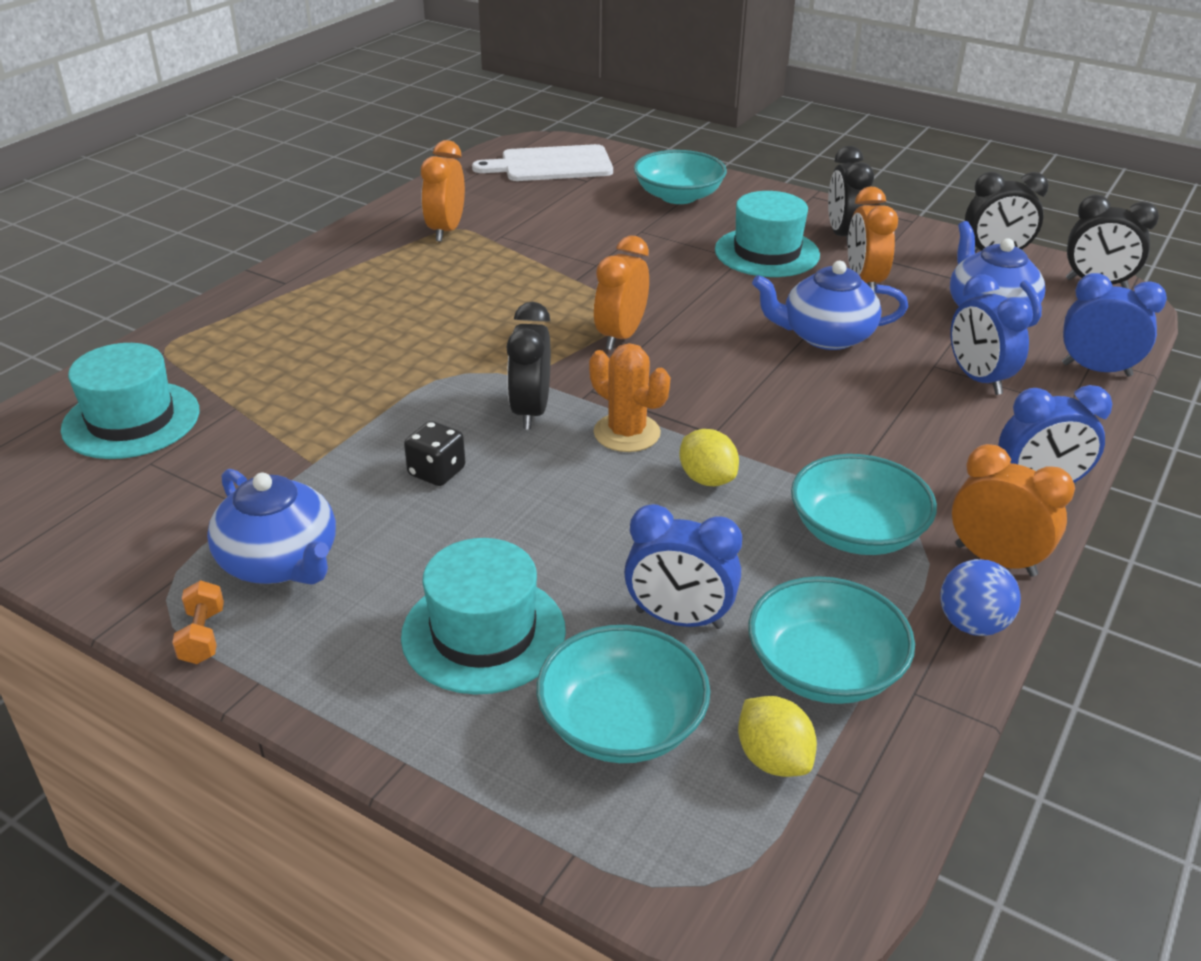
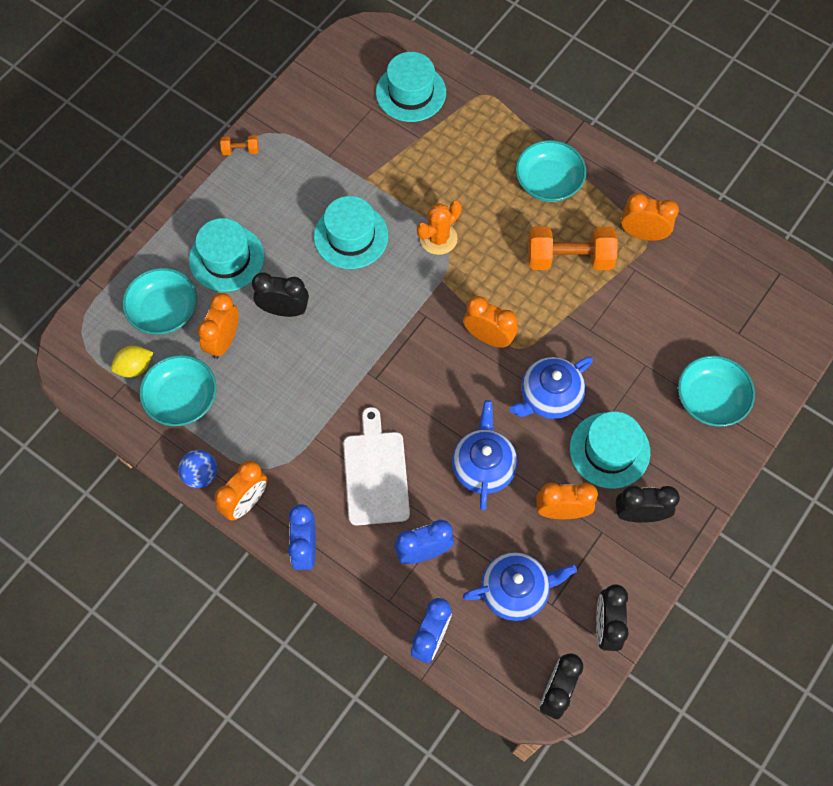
camera: 95 degrees right, 30 degrees up
blue teapot [207,469,336,585] -> blue teapot moved to [510,356,593,419]
black dice [404,421,465,486] -> turquoise hat [314,196,388,269]
white cutting board [472,144,613,181] -> white cutting board moved to [343,407,410,526]
black clock [507,302,551,430] -> black clock moved to [252,272,309,317]
orange cactus [589,343,670,452] -> orange cactus moved to [417,200,462,255]
blue clock [624,504,742,629] -> orange clock [197,293,239,359]
yellow lemon [679,429,739,486] -> none
turquoise bowl [791,454,937,555] -> turquoise bowl moved to [515,140,587,202]
none -> orange dumbbell [528,227,618,270]

